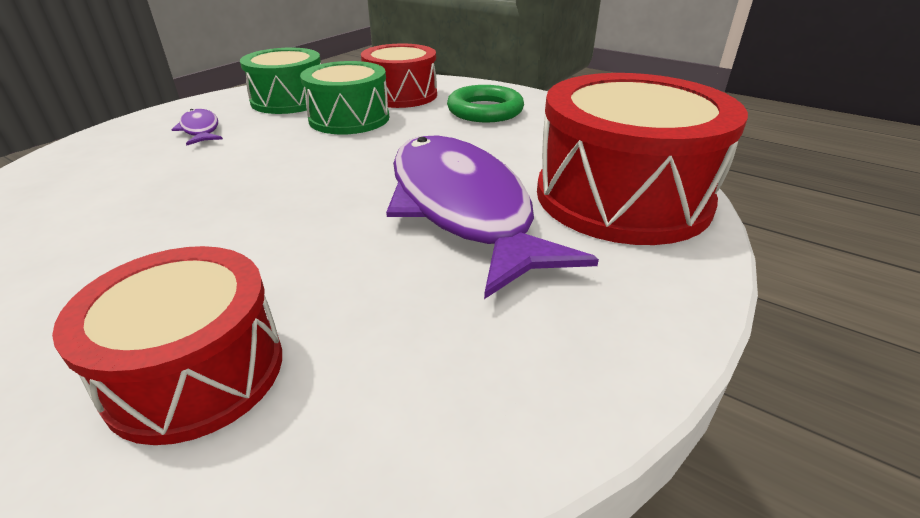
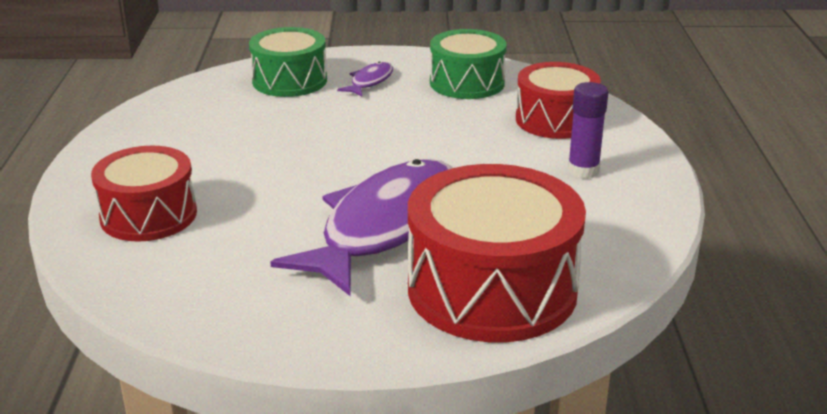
camera: 55 degrees right, 5 degrees down
green drum [300,61,389,134] -> green drum moved to [249,27,327,97]
green ring [447,85,524,122] -> purple glue stick [568,82,608,179]

